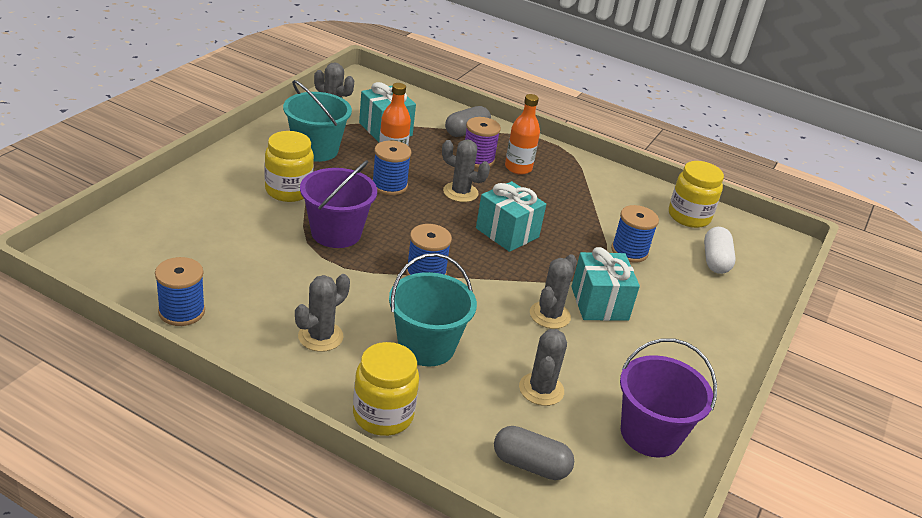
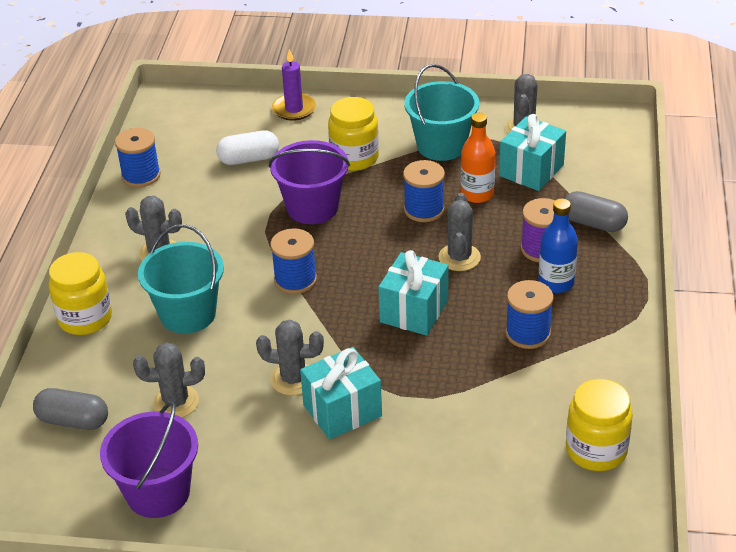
camera: 75 degrees right, 5 degrees up
grey capsule [494,426,574,480] -> grey capsule turned 75 degrees counterclockwise [33,388,108,430]
orange bottle [505,94,540,175] -> blue bottle [538,199,578,293]
blue spool [611,205,659,263] -> blue spool moved to [505,280,553,349]
white capsule [704,227,736,274] -> white capsule moved to [216,130,279,165]
none -> purple candle [272,49,316,121]

